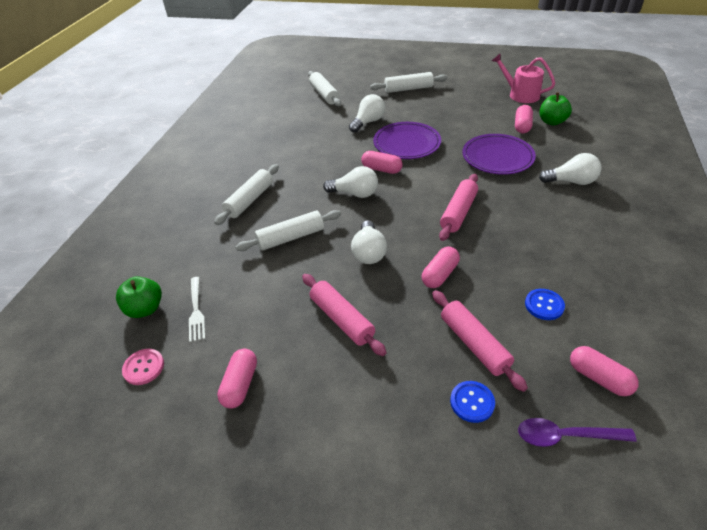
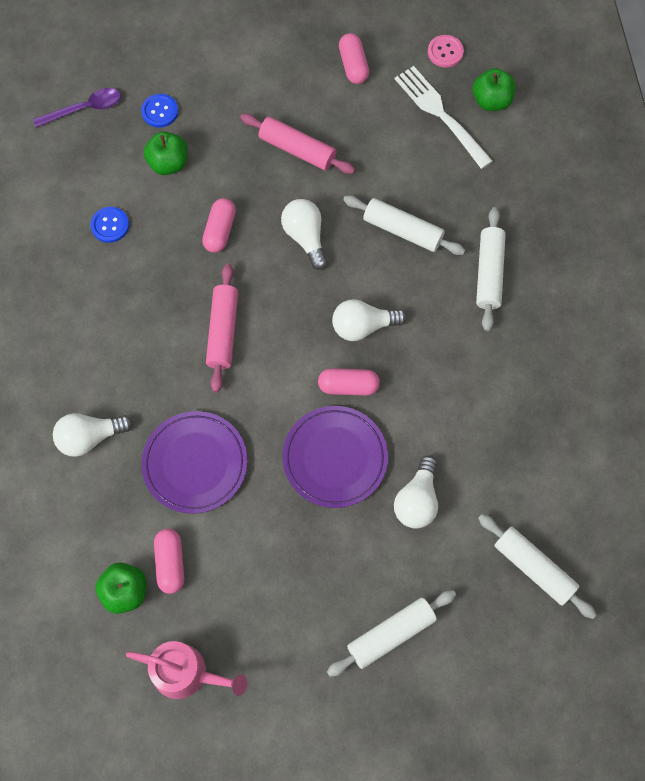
camera: 155 degrees right, 25 degrees up
white fork [189,277,205,342] -> white fork [395,66,493,169], size x1.60
white rolling pin [235,210,341,251] -> white rolling pin turned 75 degrees clockwise [343,195,465,255]
pink rolling pin [432,290,528,392] -> green apple [144,131,188,175]
pink capsule [570,346,639,396] -> none

